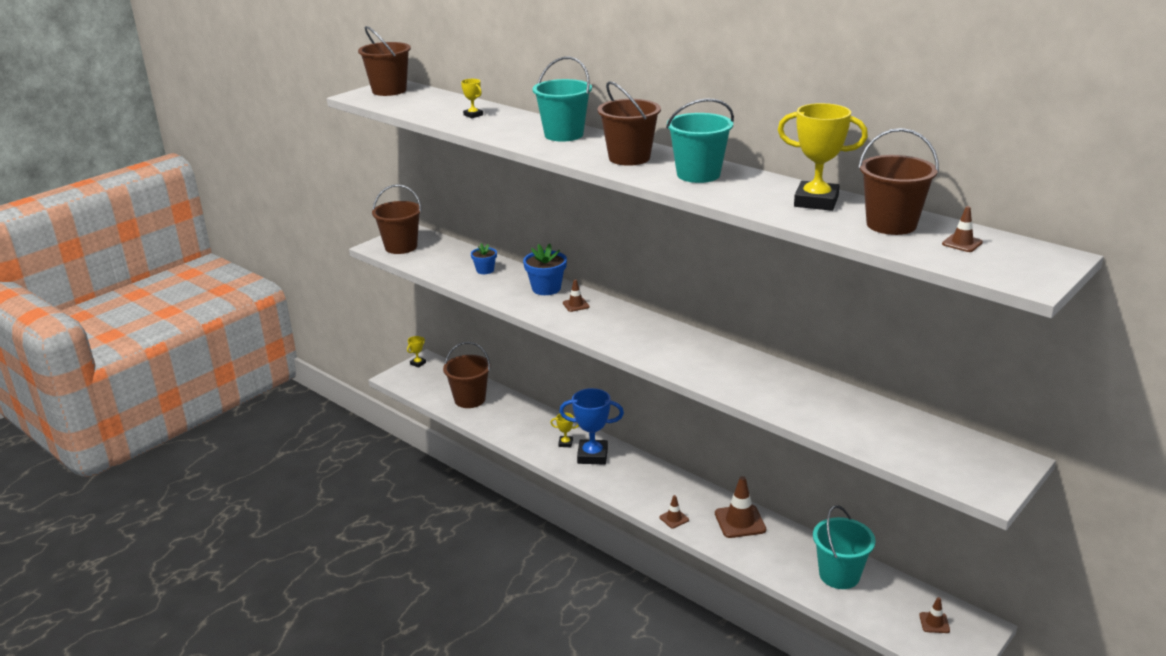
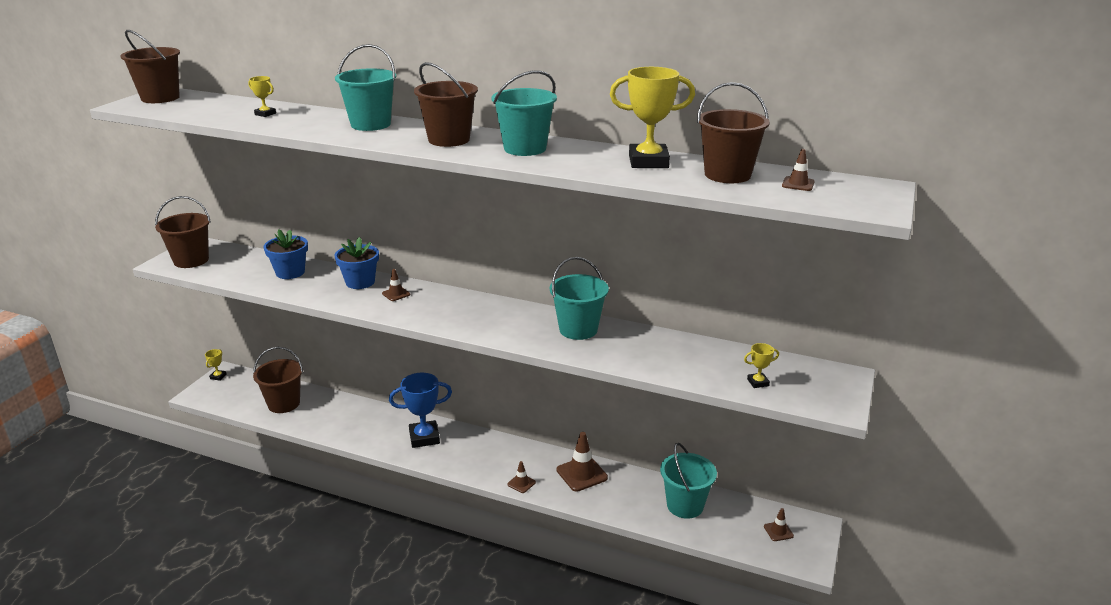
camera: 20 degrees left, 0 degrees up
blue flower pot [471,243,497,274] -> blue flower pot [263,229,308,279], size x1.59
yellow trophy [551,413,579,447] -> yellow trophy moved to [744,343,779,388]
none -> turquoise bucket [550,257,609,340]

